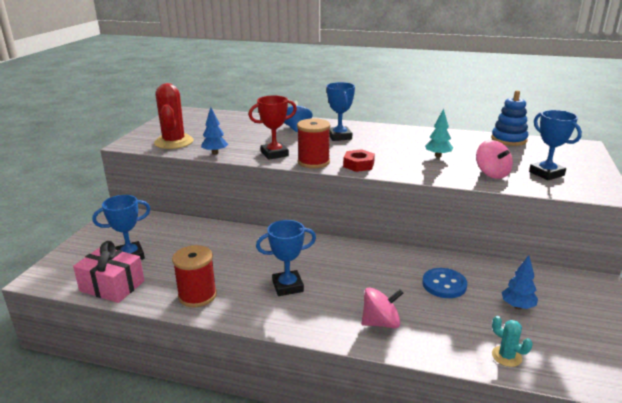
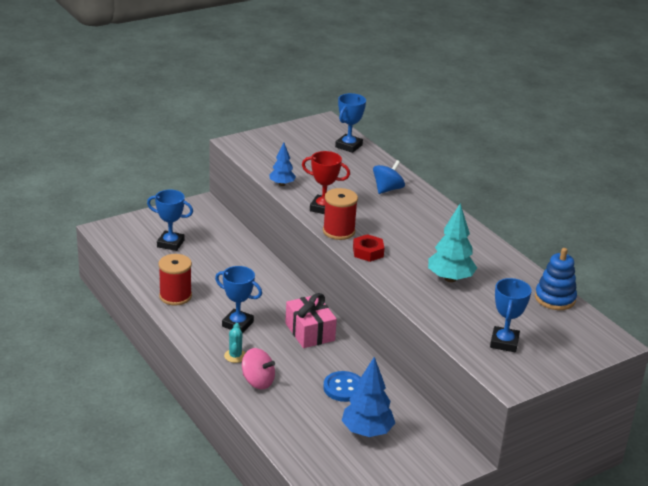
camera: 40 degrees right, 5 degrees up
pink gift [73,241,145,303] -> pink gift moved to [285,293,337,348]
red cactus [154,83,194,149] -> none
blue trophy [327,82,355,141] -> blue trophy moved to [335,93,366,153]
turquoise tree [425,108,453,158] -> turquoise tree [428,203,477,282], size x1.64
pink spinning top [476,140,513,179] -> none
turquoise cactus [492,316,533,367] -> turquoise cactus moved to [224,323,245,363]
blue tree [501,255,538,309] -> blue tree [342,357,395,437], size x1.64

